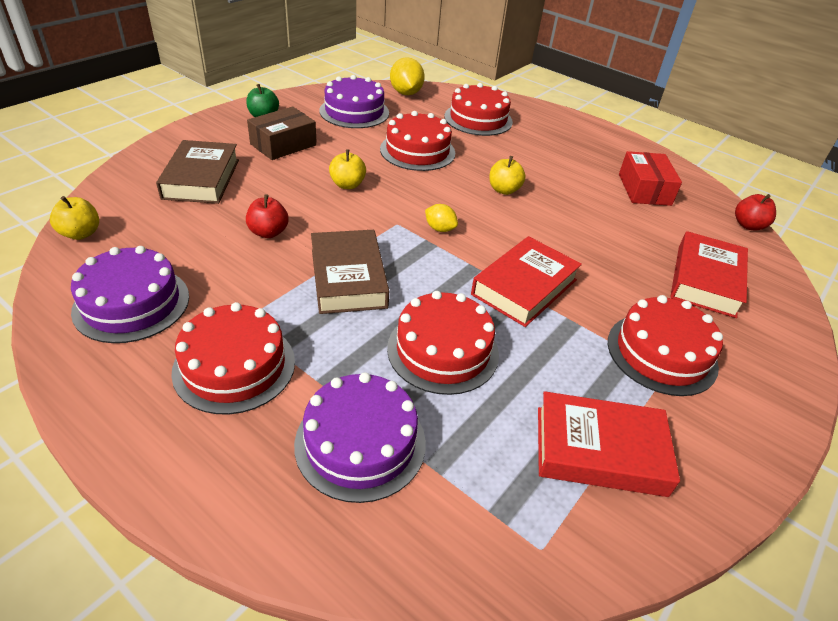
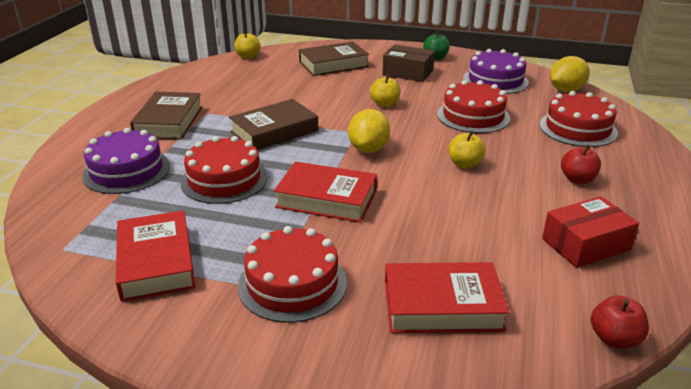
camera: 70 degrees right, 10 degrees down
purple cake [71,246,189,343] -> none
red cake [171,302,295,414] -> brown book [130,92,202,140]
red apple [246,194,289,238] -> red apple moved to [561,144,601,184]
yellow lemon [425,204,458,232] -> yellow lemon [348,109,390,153], size x1.73

